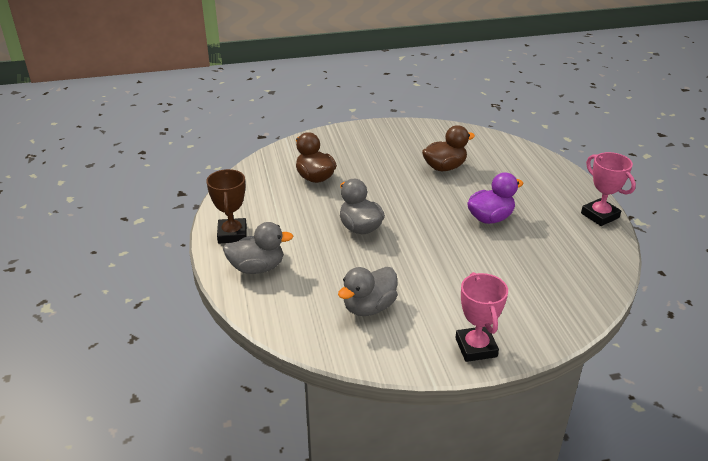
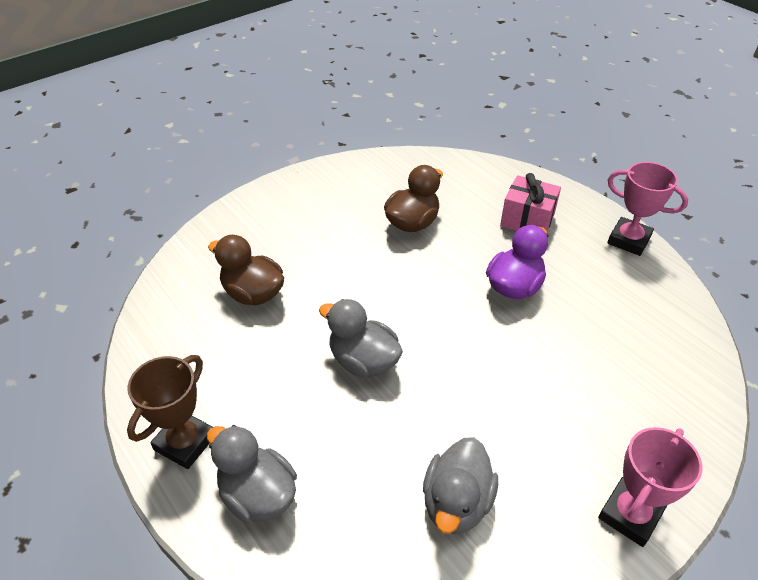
camera: 25 degrees left, 10 degrees up
brown trophy [206,169,247,244] -> brown trophy turned 60 degrees clockwise [127,355,213,469]
grey duck [223,222,293,274] -> grey duck turned 105 degrees counterclockwise [207,425,297,523]
pink trophy [455,272,508,362] -> pink trophy turned 75 degrees clockwise [598,427,702,547]
none -> pink gift [500,173,561,231]

